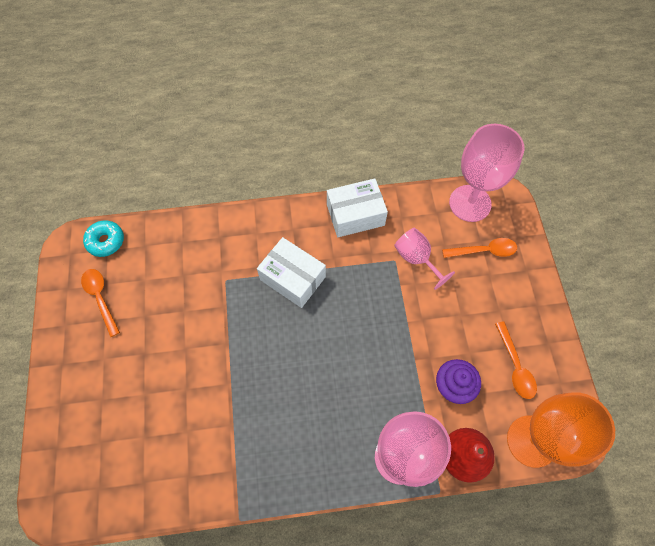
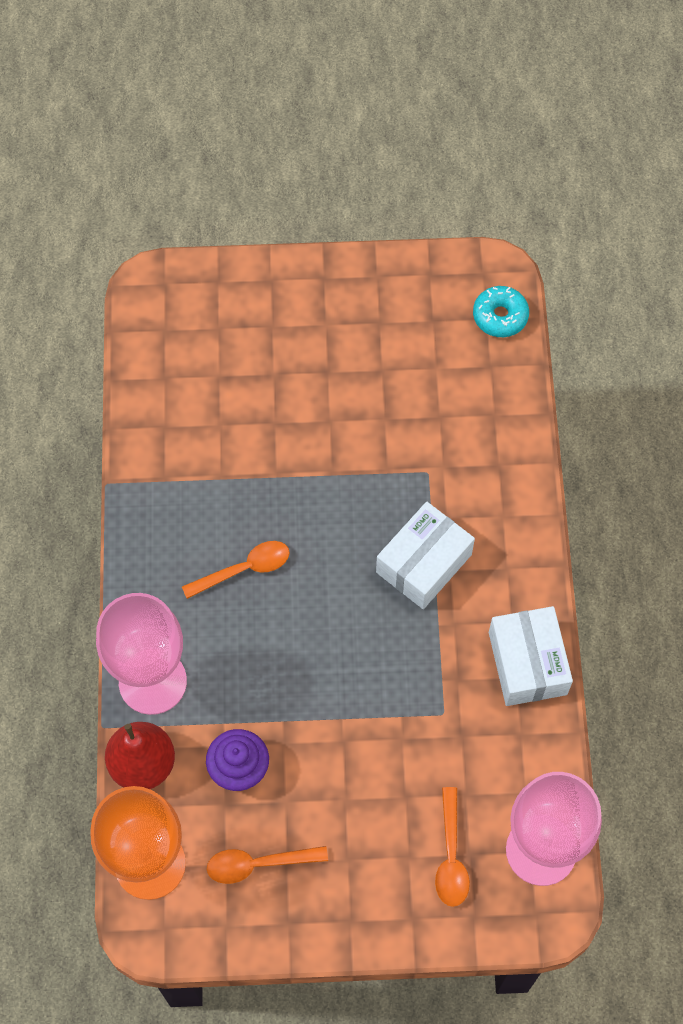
camera: 95 degrees right, 0 degrees up
orange spoon [81,269,120,337] -> orange spoon moved to [182,541,290,599]
pink goblet [394,228,455,290] -> none

